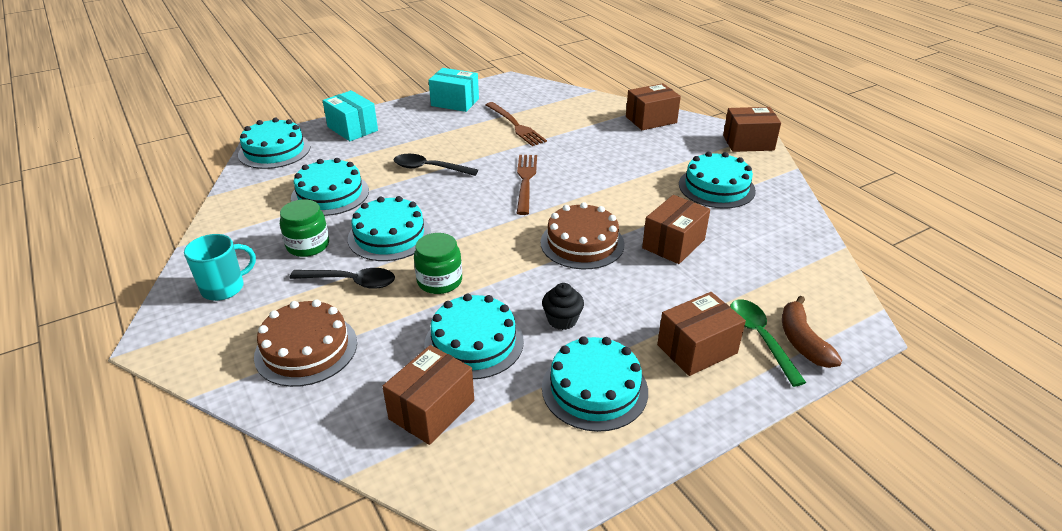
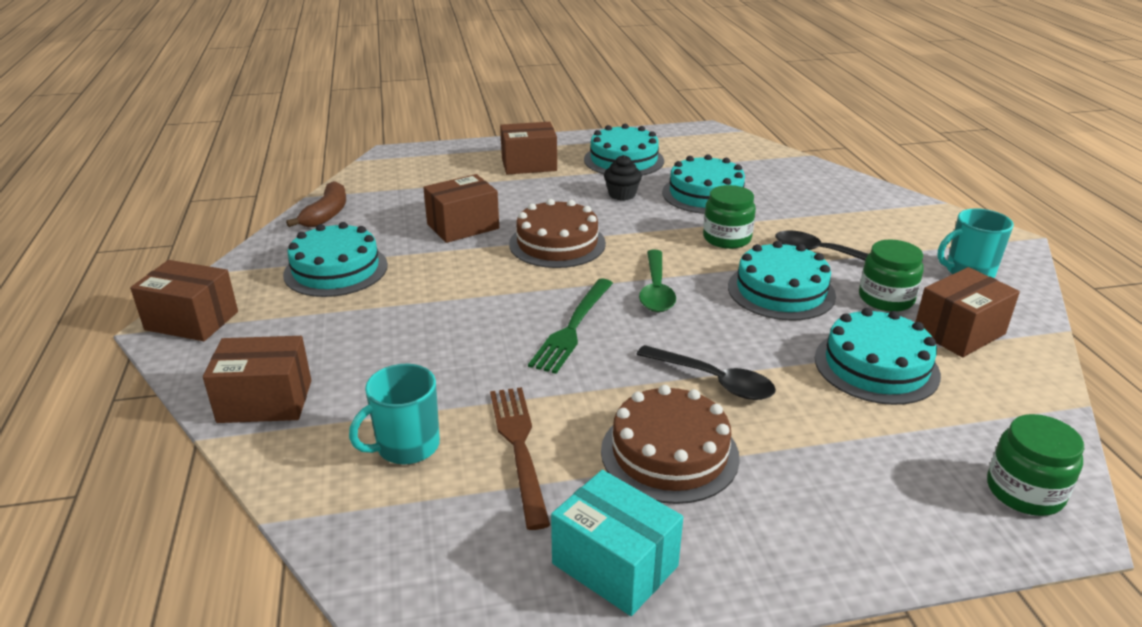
camera: 160 degrees left, 5 degrees down
turquoise cake [238,118,310,169] -> green jar [987,414,1084,516]
brown cake [254,299,357,387] -> brown cake moved to [601,385,740,504]
turquoise box [323,90,378,141] -> none
brown box [382,345,474,445] -> brown box moved to [916,267,1020,357]
brown fork [517,155,537,215] -> green fork [528,279,613,374]
green spoon [730,299,806,387] -> green spoon moved to [639,250,676,312]
brown banana [782,296,842,368] -> brown banana moved to [286,181,346,227]
none -> turquoise mug [349,364,440,464]

